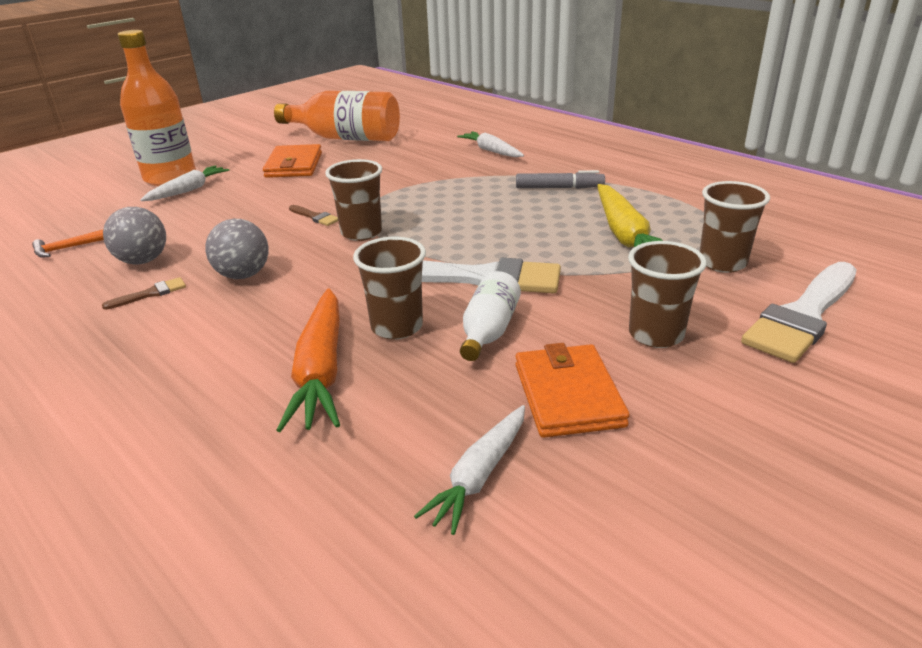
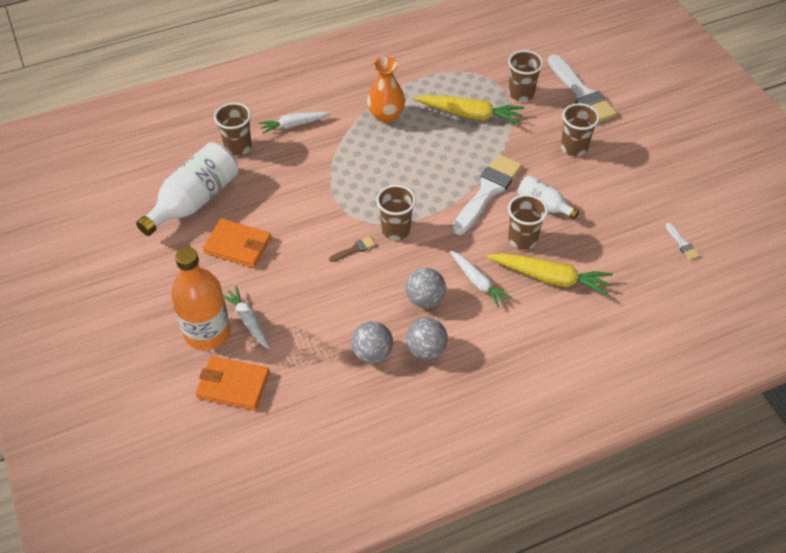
camera: 70 degrees left, 20 degrees up
orange hammer [32,230,104,258] -> none
brown brush [102,277,186,310] -> grey ball [406,318,448,360]
orange bottle [274,91,400,141] -> white bottle [136,142,238,236]
orange carrot [276,288,340,432] -> yellow carrot [486,253,613,297]
white carrot [414,405,525,535] -> white carrot moved to [450,251,512,307]
orange wallet [515,343,630,438] -> orange wallet moved to [195,356,270,411]
grey marker [516,170,605,189] -> orange vase [367,57,405,123]
none -> brown cup [214,103,252,156]
none -> white brush [665,223,700,260]

